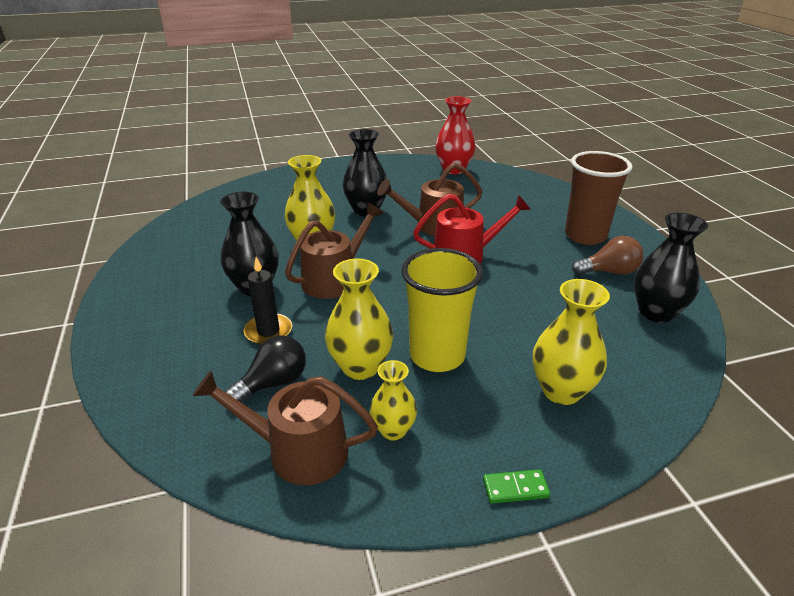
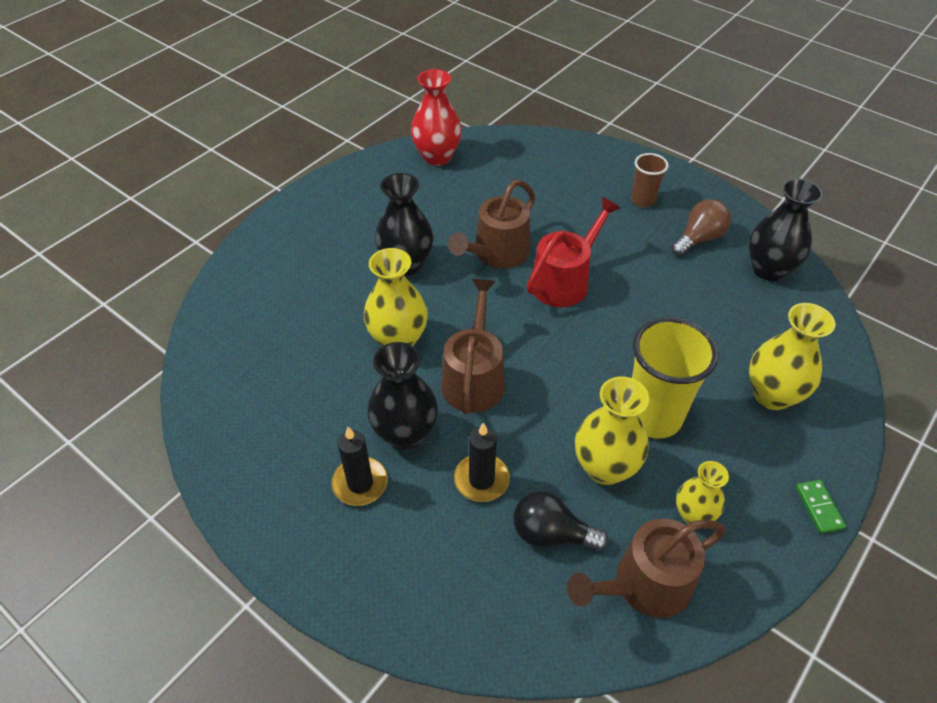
camera: 35 degrees left, 15 degrees up
black light bulb [225,335,306,402] -> black light bulb turned 90 degrees counterclockwise [513,491,609,551]
green domino [483,469,550,504] -> green domino turned 60 degrees counterclockwise [796,480,846,534]
brown cup [565,151,632,245] -> brown cup [631,153,669,208], size x0.54
none -> black candle [332,427,388,506]

